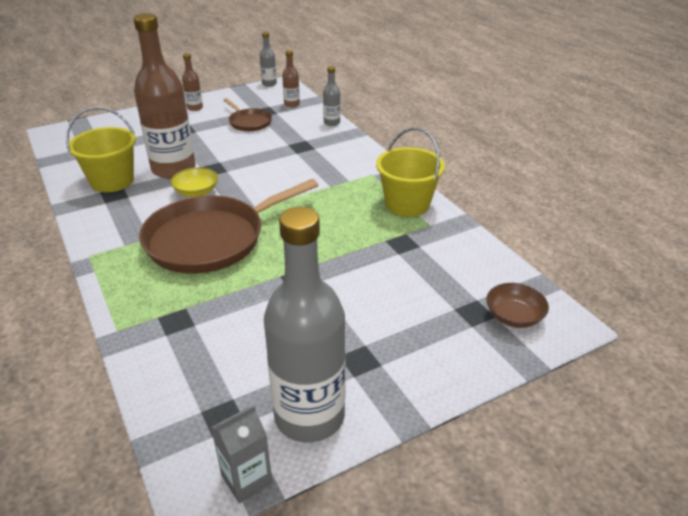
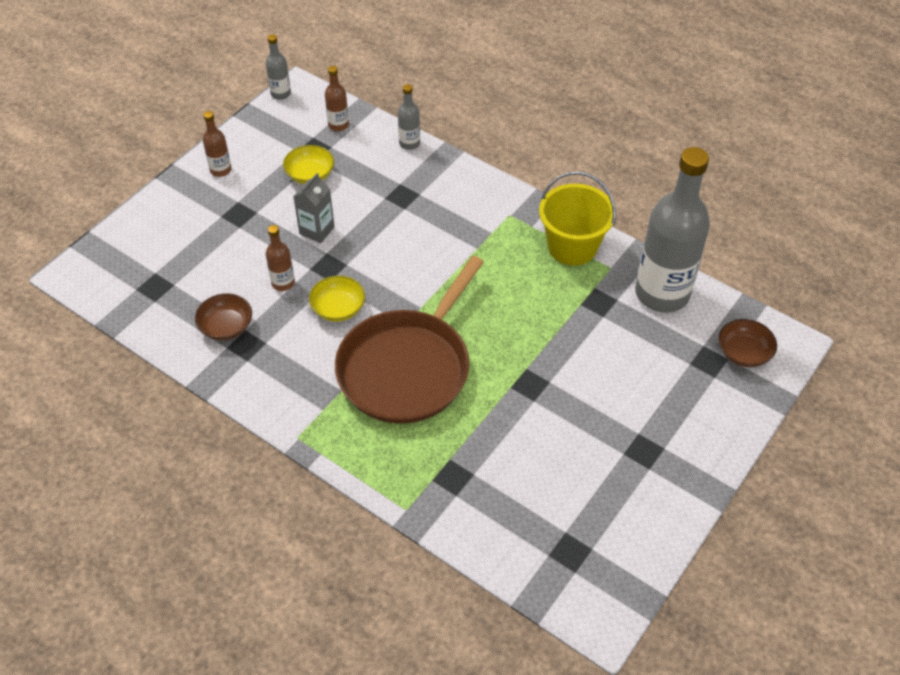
camera: 25 degrees left, 15 degrees up
yellow bucket [66,107,136,192] -> brown bowl [195,293,252,340]
brown bottle [134,13,196,179] -> brown bottle [266,225,295,291], size x0.43
grey carton [211,405,272,503] -> grey carton moved to [293,173,335,243]
brown pan [224,98,272,131] -> yellow bowl [283,145,334,184]
grey bottle [264,207,346,443] -> grey bottle moved to [635,147,710,313]

